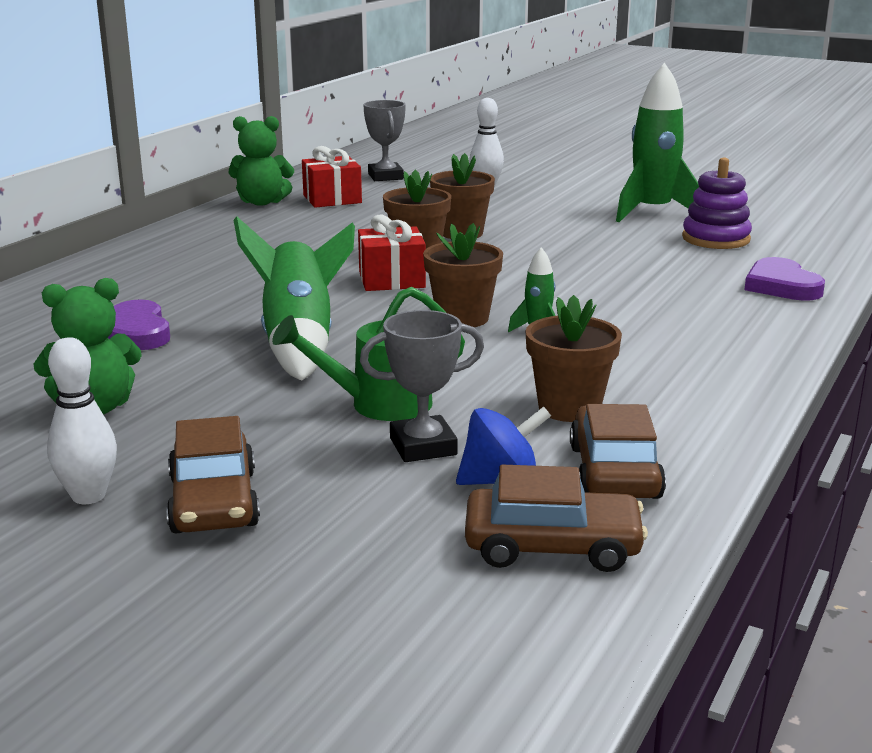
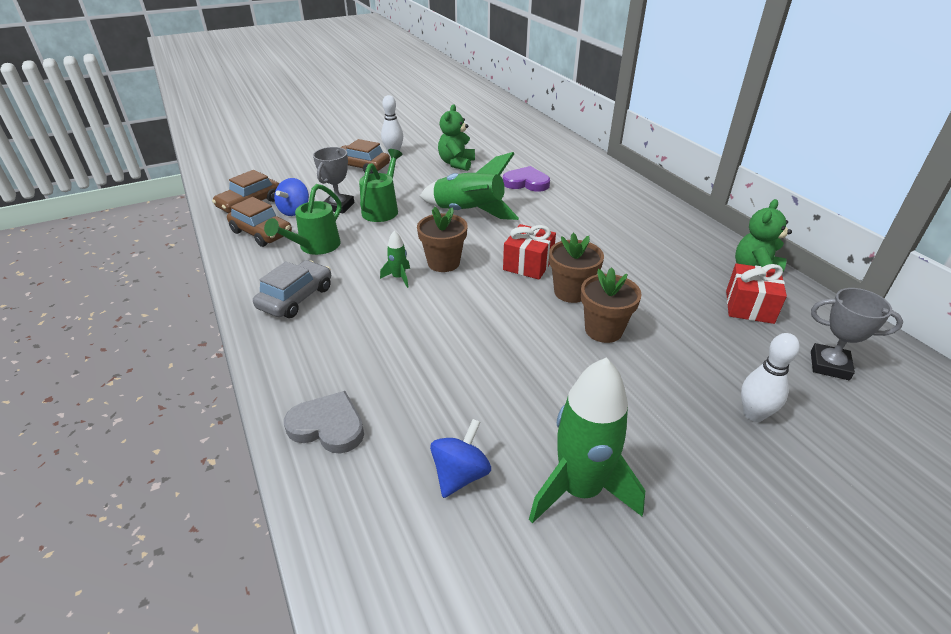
camera: 125 degrees right, 15 degrees up
brown flower pot [526,295,622,422] -> green watering can [264,184,342,255]
purple stacking toy [682,158,752,249] -> blue spinning top [430,419,491,498]
purple heart [744,257,825,301] -> grey heart [284,391,364,454]
none -> grey car [253,260,331,318]

